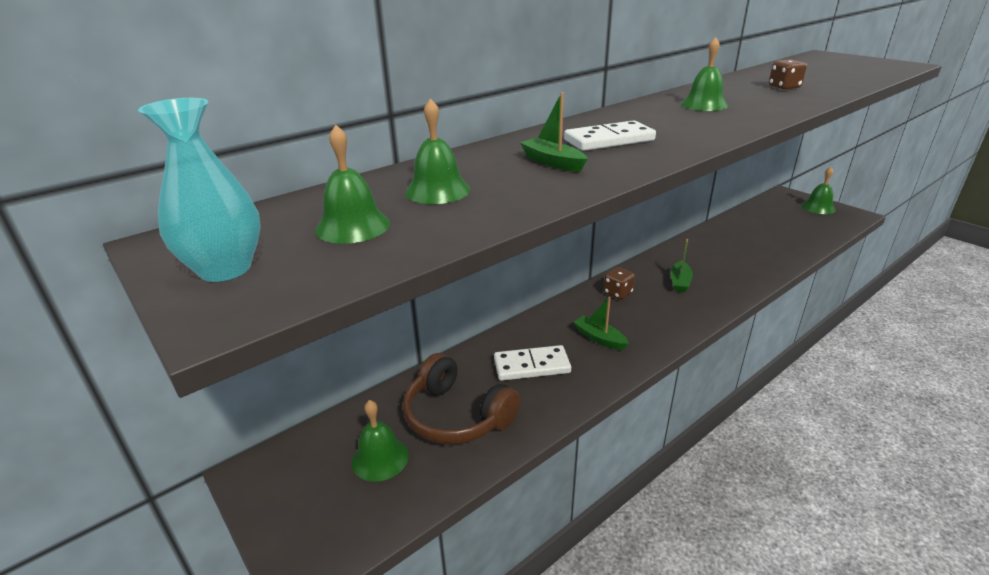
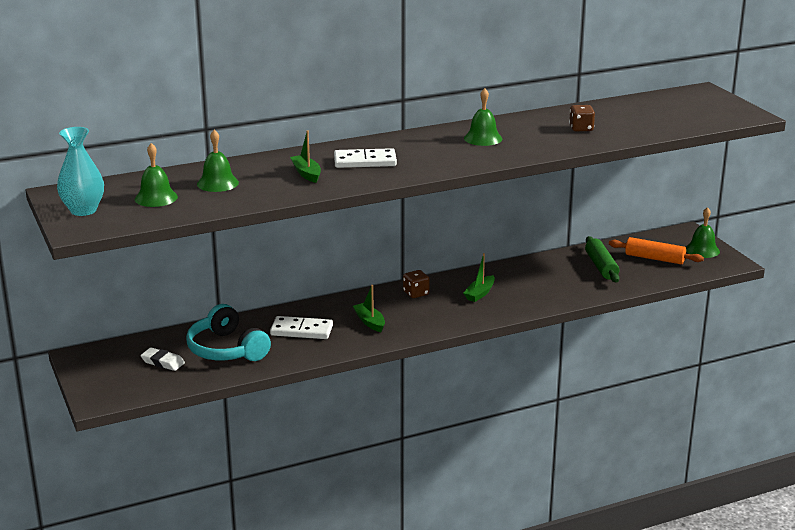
camera: 15 degrees right, 5 degrees down
green bell [351,400,409,482] -> white eraser [141,348,185,371]
brown headphones [403,353,521,444] -> turquoise headphones [186,304,271,361]
none -> green rolling pin [585,236,619,282]
none -> orange rolling pin [609,237,704,264]

